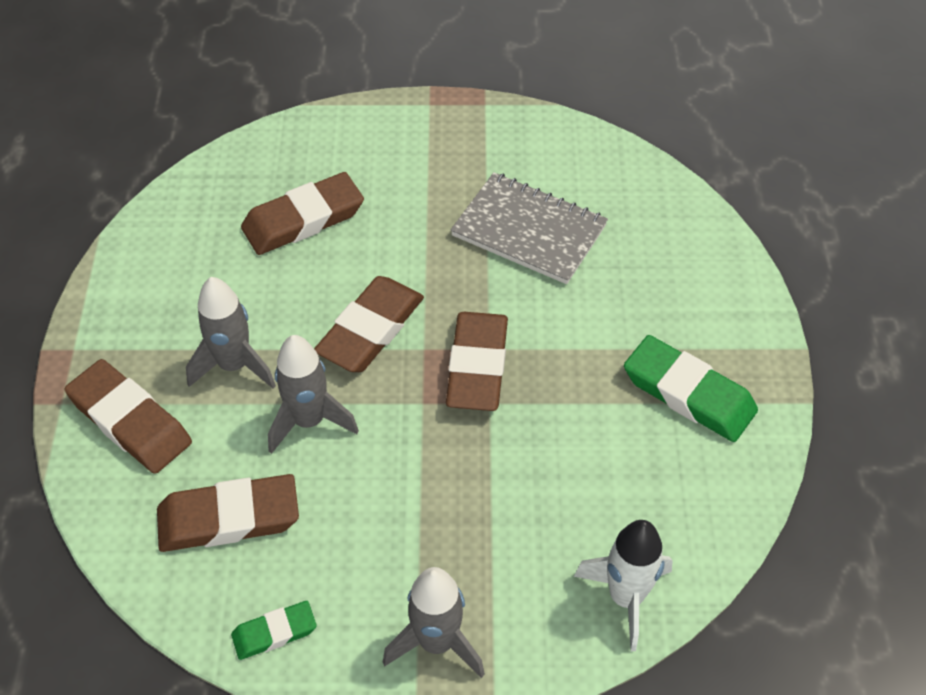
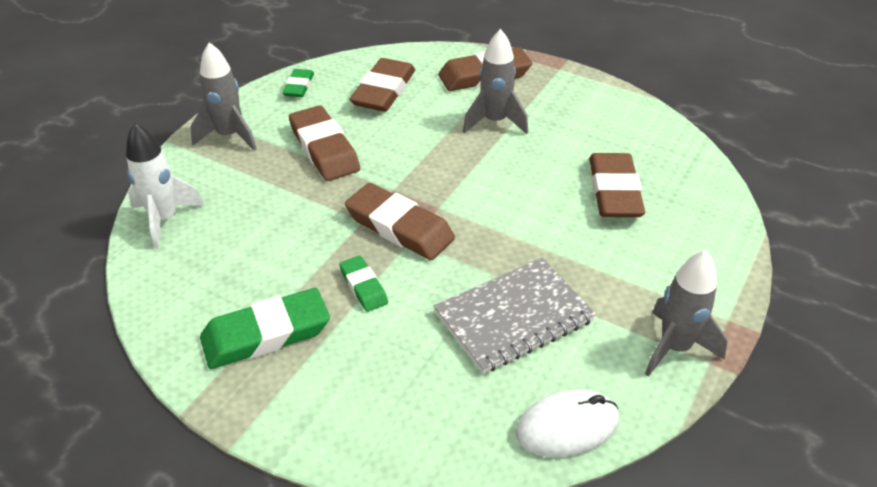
camera: 120 degrees right, 10 degrees down
grey rocket [268,335,359,454] -> grey rocket moved to [645,250,727,377]
brown eraser [314,276,424,372] -> brown eraser moved to [289,105,360,181]
none -> green eraser [339,255,388,312]
none -> white mouse [515,389,619,457]

